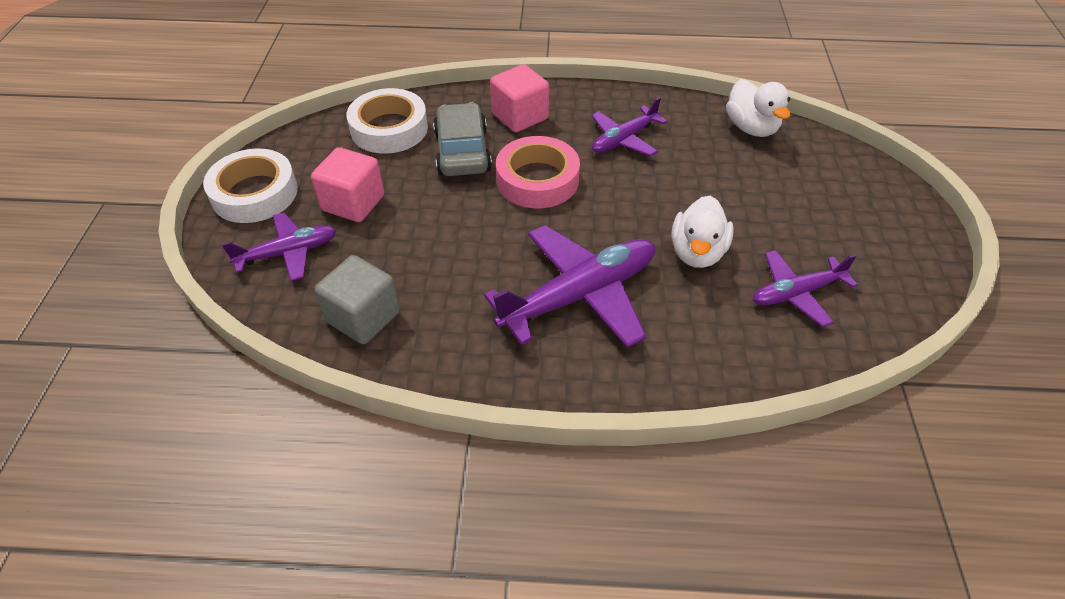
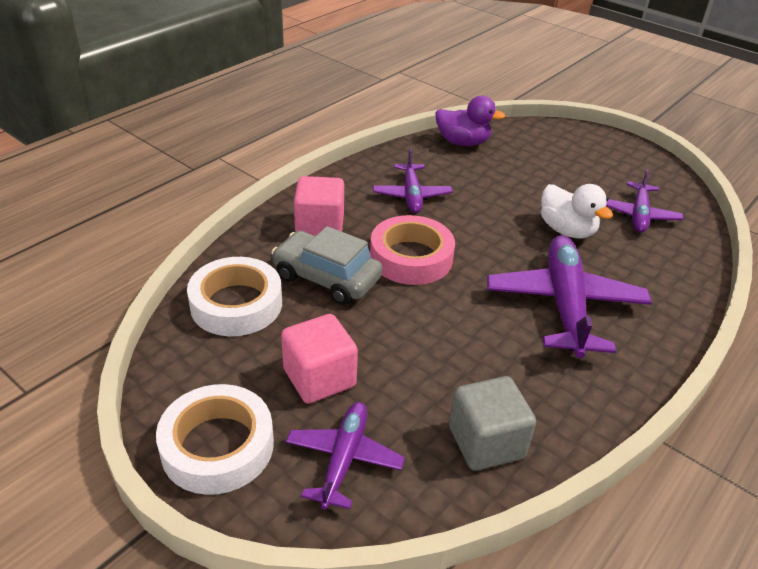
camera: 55 degrees left, 10 degrees down
white duck [726,79,791,137] -> purple duck [435,96,505,146]

